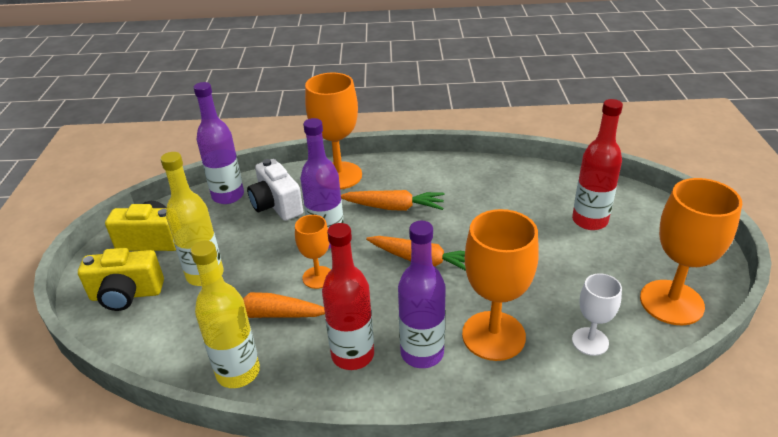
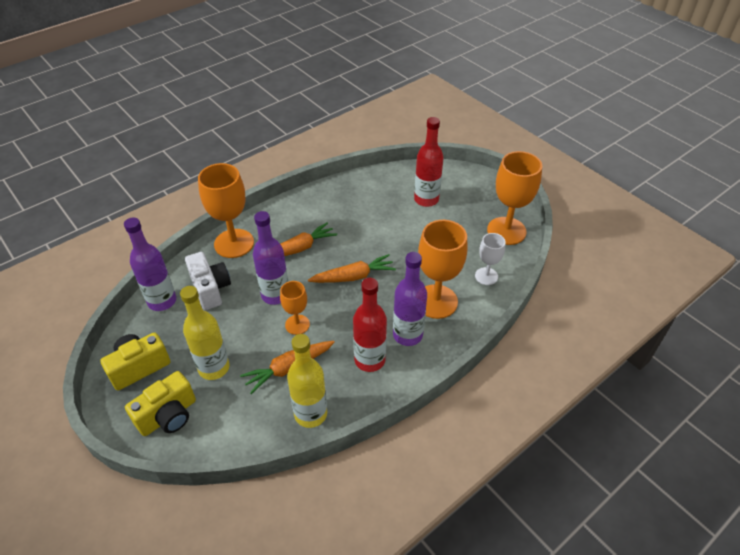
camera: 40 degrees left, 10 degrees up
white camera [247,159,303,221] -> white camera turned 135 degrees counterclockwise [185,252,231,310]

